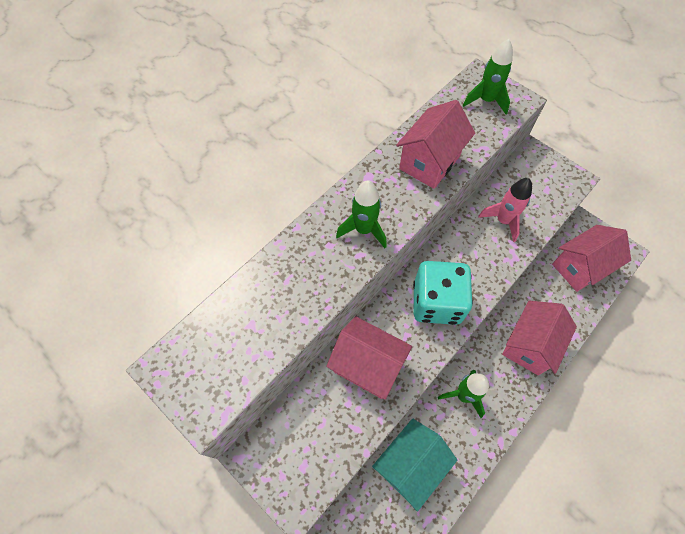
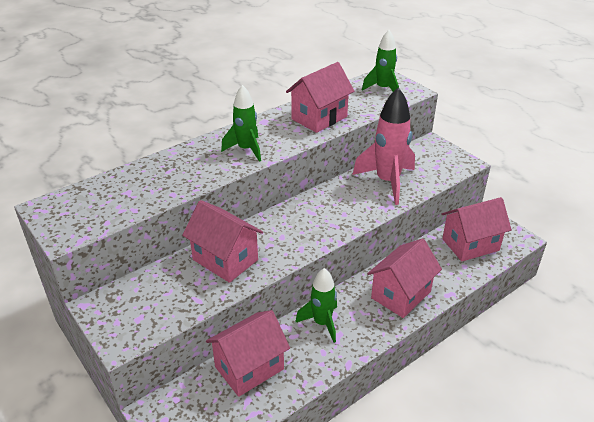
camera: 10 degrees right, 25 degrees down
turquoise house [372,418,457,512] -> pink house [206,310,290,397]
turquoise dice [413,261,473,325] -> none
pink rocket [478,178,532,242] -> pink rocket [352,87,415,205], size x1.57

